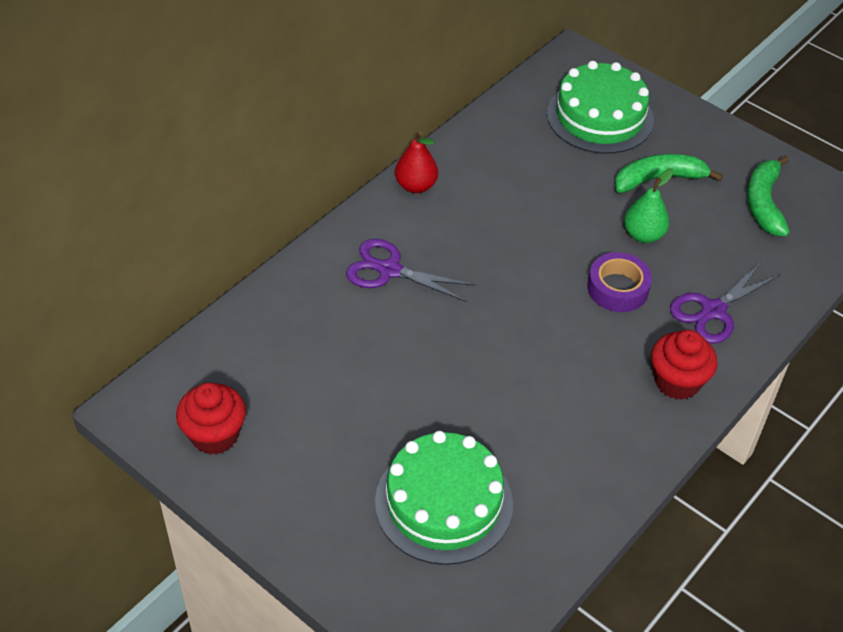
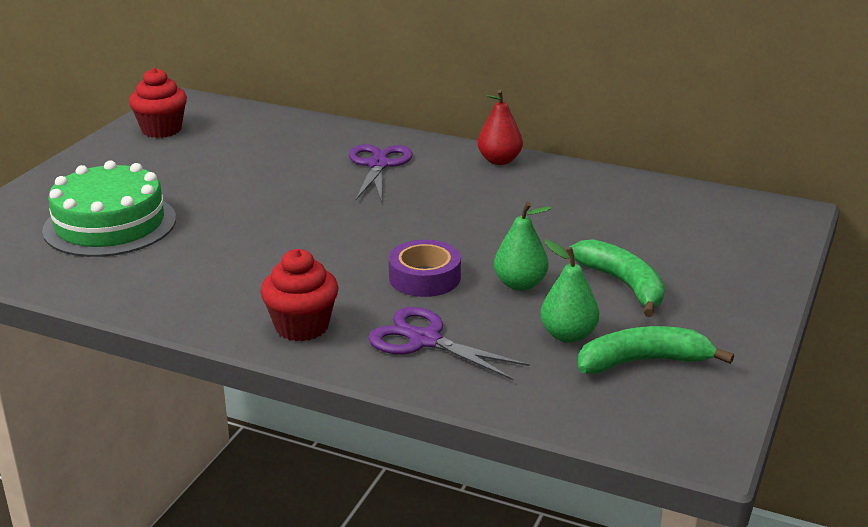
camera: 75 degrees right, 20 degrees down
green cake [547,61,654,154] -> none
none -> green pear [540,240,599,343]

